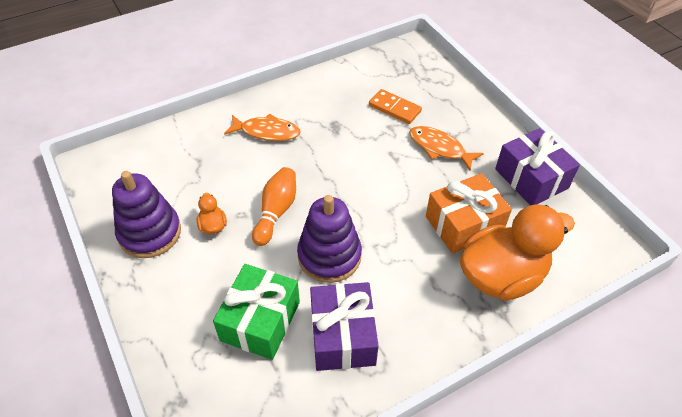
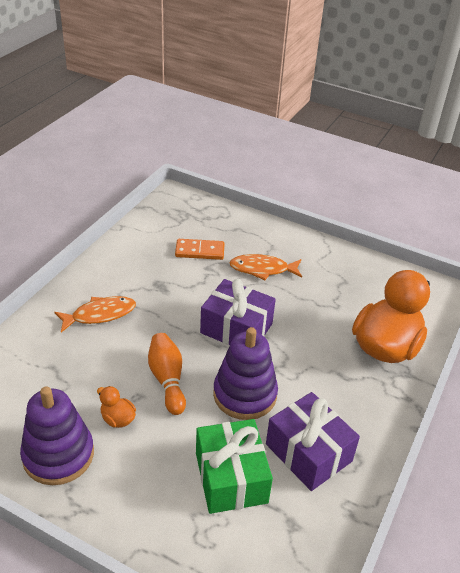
camera: 35 degrees left, 10 degrees down
orange gift [426,173,512,254] -> none
purple gift [495,128,580,205] -> purple gift moved to [200,279,276,345]

